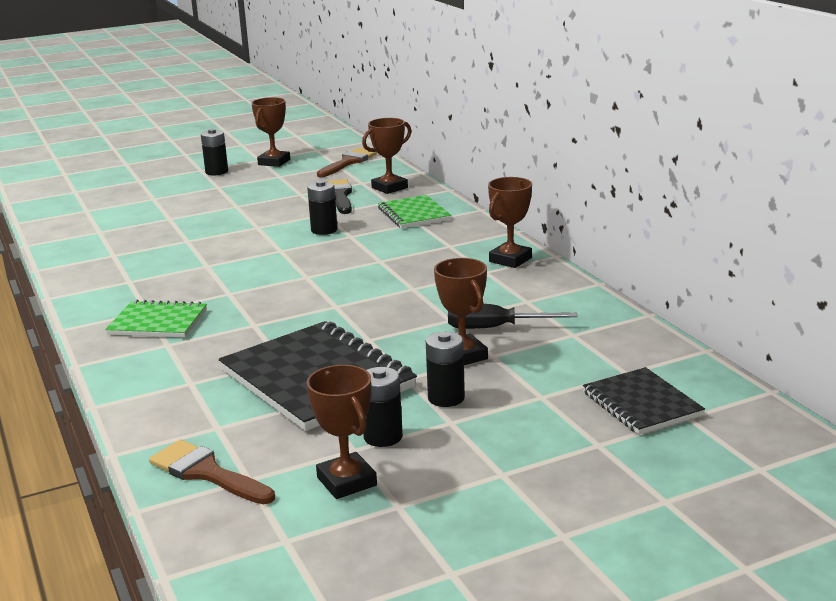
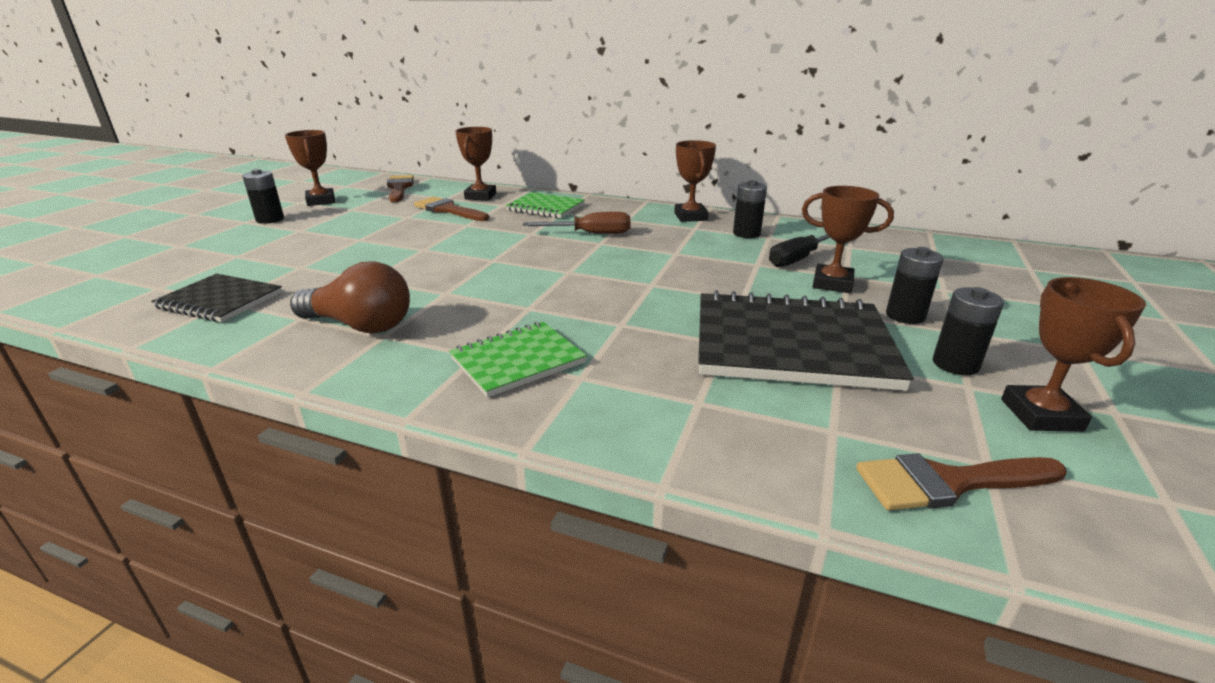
camera: 45 degrees left, 5 degrees up
black battery [307,180,338,235] -> black battery moved to [733,180,767,238]
brown trophy [307,365,377,499] -> brown trophy turned 75 degrees clockwise [1001,277,1146,432]
black brush [326,179,352,214] -> brown brush [414,197,489,221]
black notebook [583,367,705,435] -> black notebook moved to [151,274,282,322]
none -> brown light bulb [290,261,410,333]
none -> brown screwdriver [522,212,630,234]

